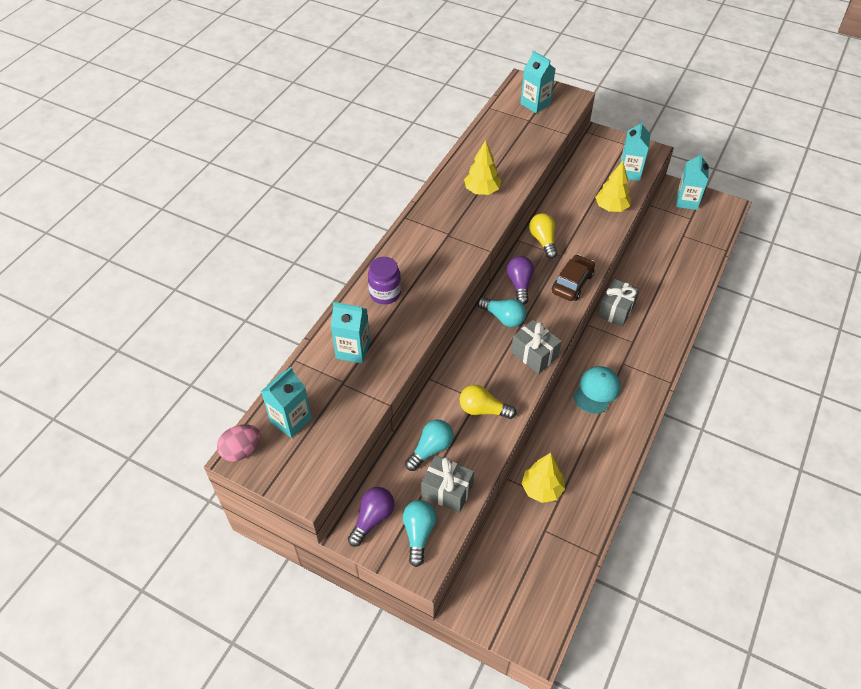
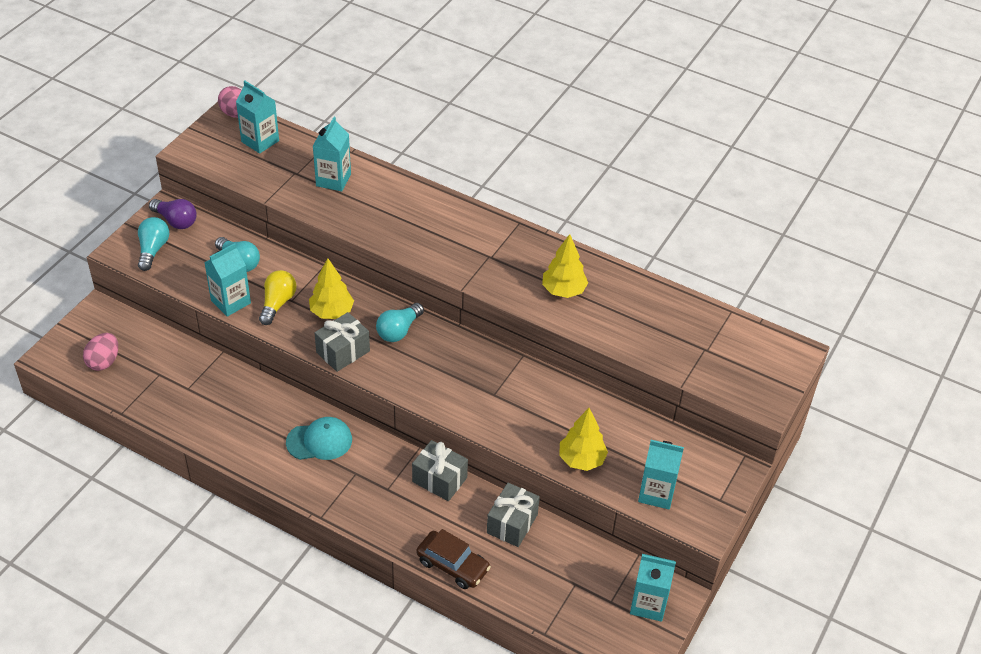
camera: 90 degrees right, 5 degrees down
purple jar [368,257,401,304] -> none
turquoise light bulb [403,500,437,567] -> turquoise light bulb turned 90 degrees counterclockwise [138,217,170,271]
grey gift [421,455,474,513] -> grey gift moved to [487,483,540,547]
purple light bulb [507,256,534,305] -> none
turquoise carton [520,51,555,113] -> turquoise carton moved to [204,243,251,317]
yellow tree [521,453,565,503] -> yellow tree moved to [309,258,354,319]
yellow light bulb [529,213,557,259] -> none
brown car [552,254,595,301] -> brown car moved to [416,529,491,589]
turquoise cap [573,366,621,414] -> turquoise cap turned 45 degrees counterclockwise [286,417,352,460]
none -> pink egg [83,333,118,371]

